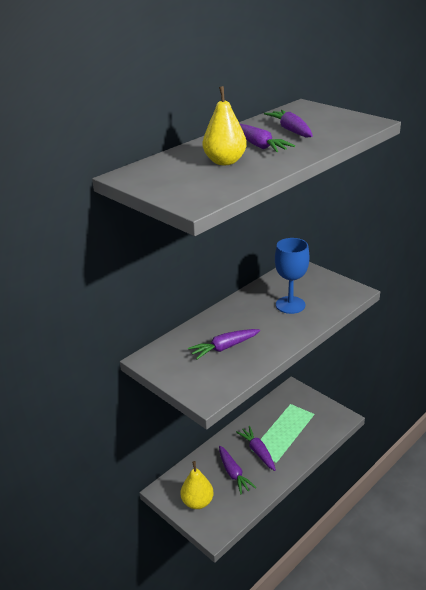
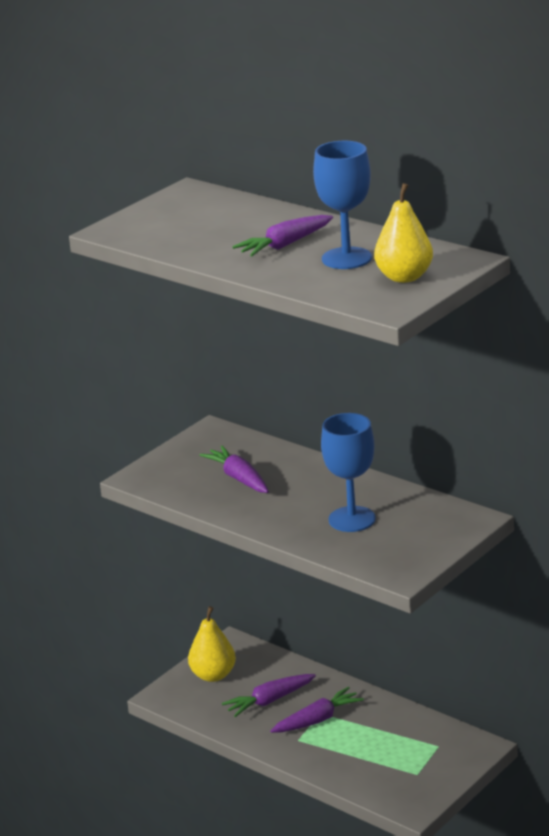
camera: 85 degrees right, 5 degrees down
yellow pear [203,86,247,165] -> yellow pear moved to [374,183,433,283]
purple carrot [264,110,313,138] -> blue goblet [313,141,372,269]

